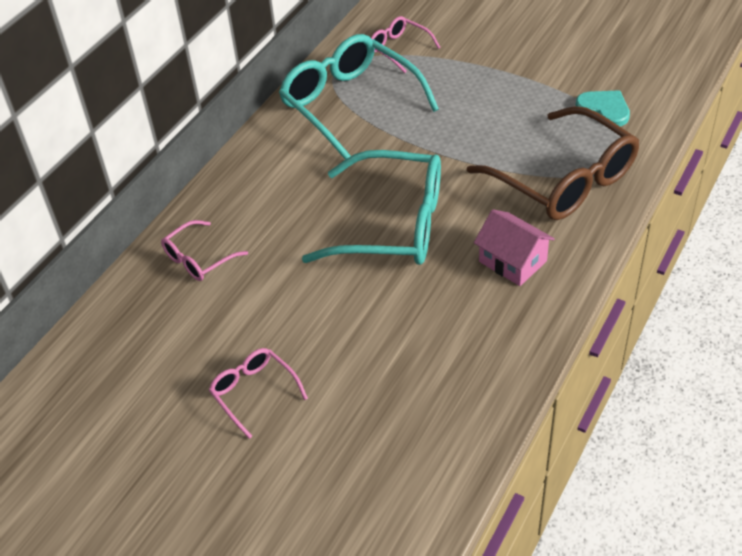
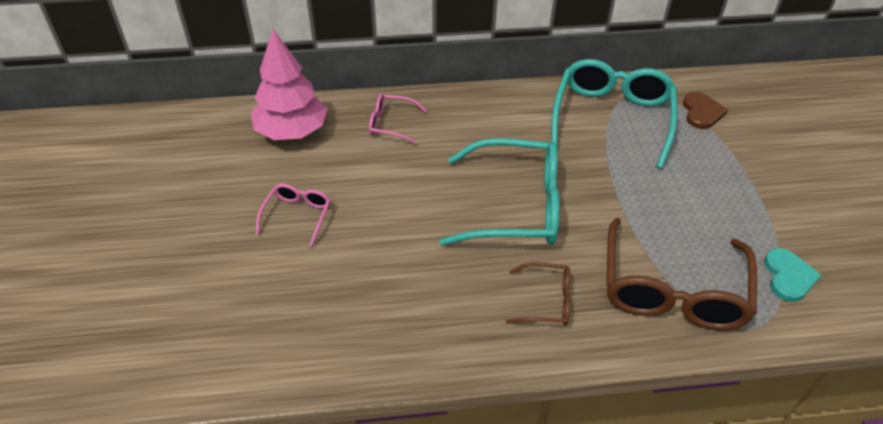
camera: 50 degrees right, 0 degrees up
turquoise glasses [302,150,441,265] -> turquoise glasses turned 60 degrees counterclockwise [439,138,560,246]
pink glasses [371,16,441,73] -> brown heart [683,92,728,129]
pink house [474,209,555,286] -> brown glasses [506,262,570,326]
none -> pink tree [251,29,327,140]

